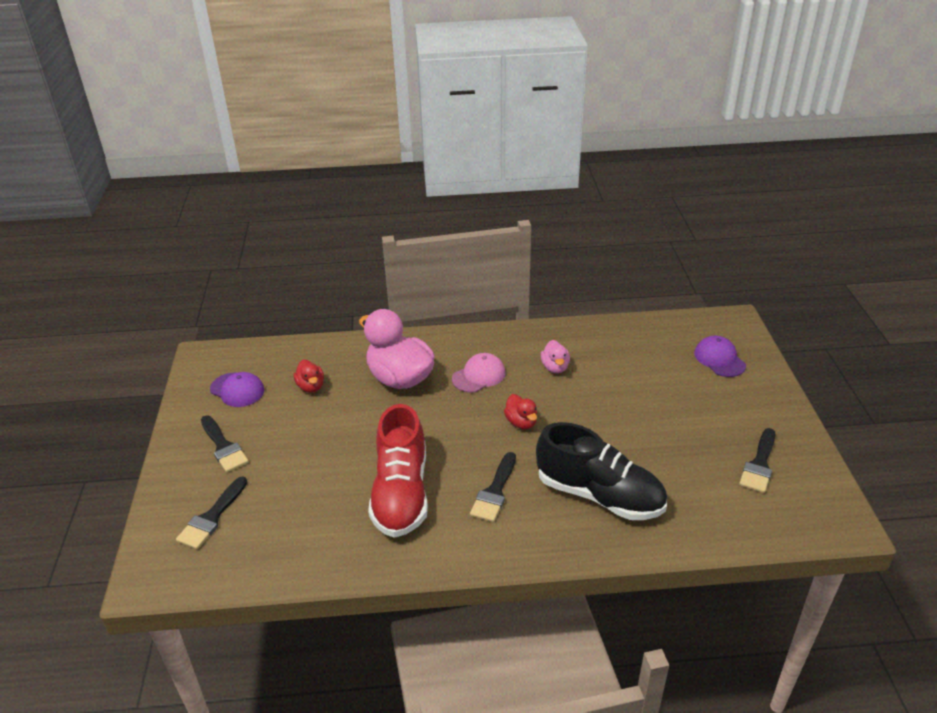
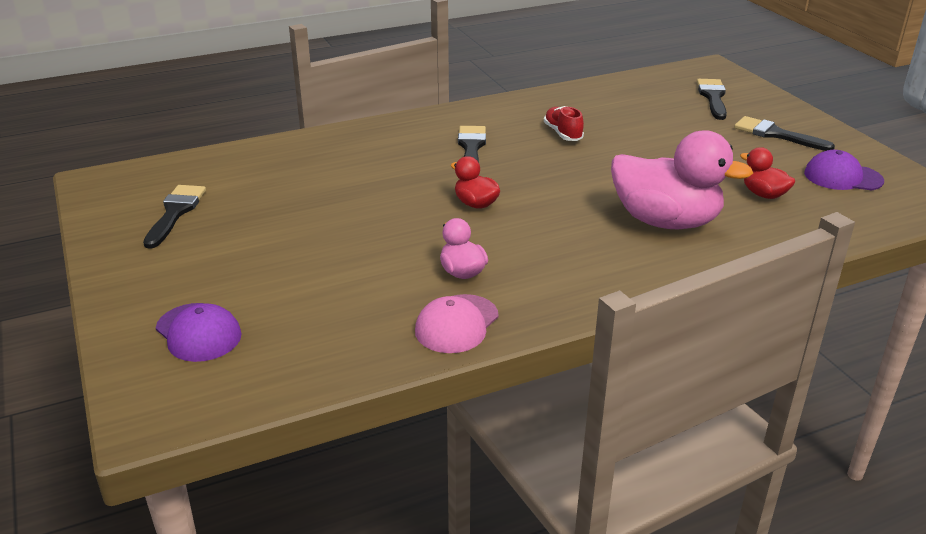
camera: 160 degrees right, 5 degrees down
red shoe [368,404,428,538] -> red shoe [544,106,584,141], size x0.45
pink cap [452,353,506,393] -> pink cap moved to [415,294,499,353]
black shoe [536,422,667,520] -> none

